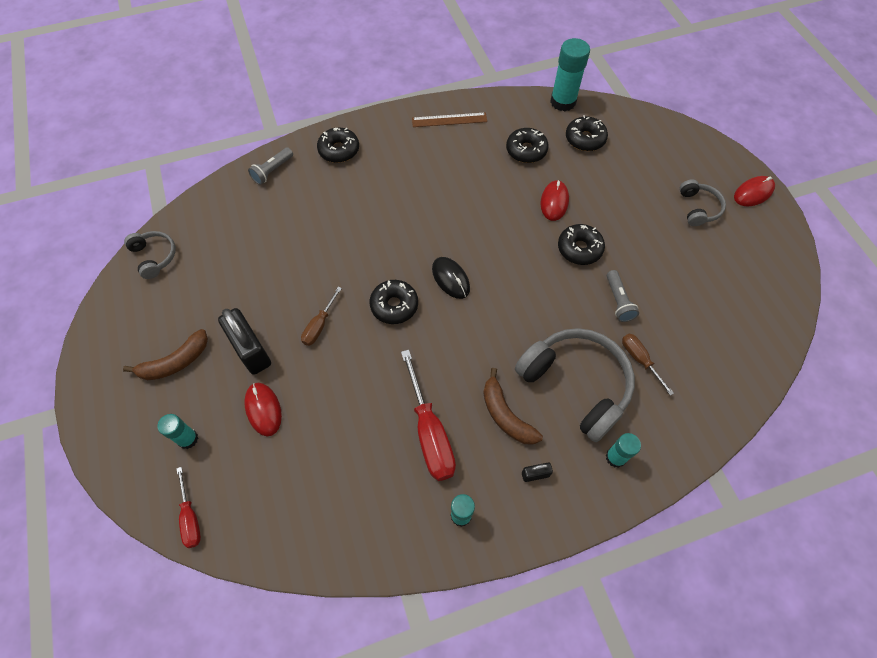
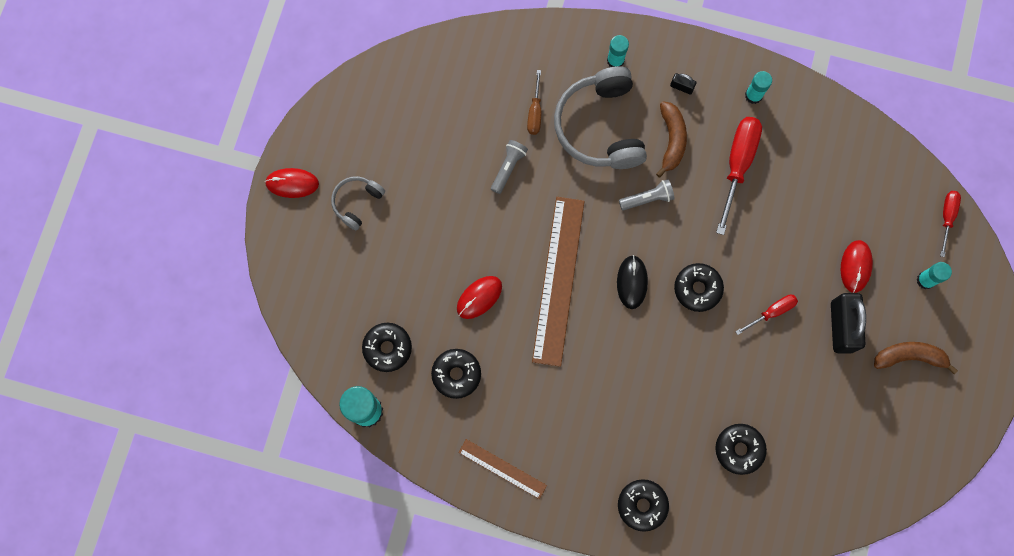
camera: 145 degrees left, 15 degrees up
grey headphones [124,231,176,279] -> none
grey flashlight [248,147,293,185] -> grey flashlight moved to [619,179,675,211]
brown screwdriver [301,287,342,346] -> red screwdriver [735,295,798,335]
black donut [558,224,605,265] -> black donut moved to [715,424,767,475]
none -> brown ruler [532,197,585,367]

